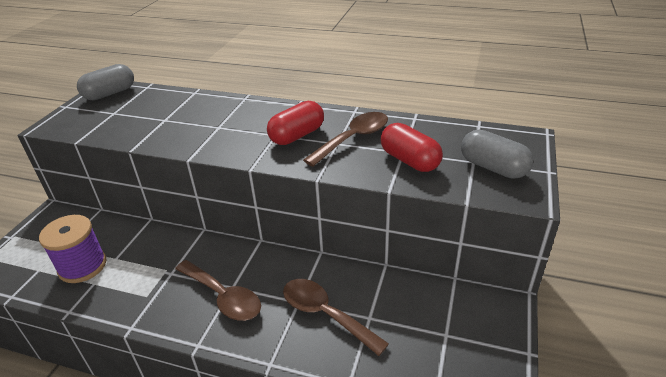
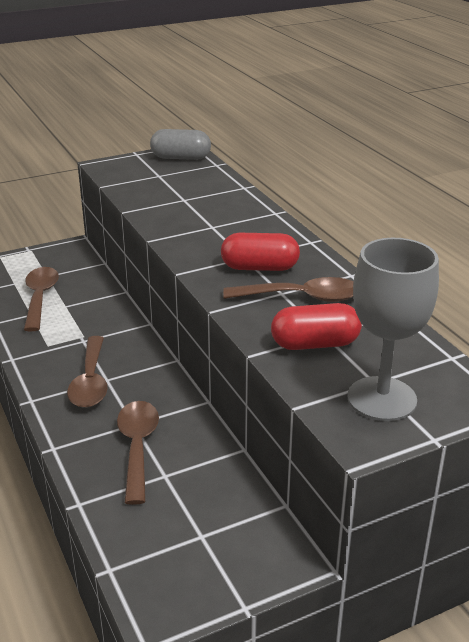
camera: 45 degrees right, 5 degrees down
purple spool [39,215,106,283] -> brown spoon [24,267,59,331]
red capsule [381,123,443,172] -> red capsule turned 75 degrees clockwise [271,303,362,350]
grey capsule [461,130,533,179] -> grey goblet [348,238,439,421]

